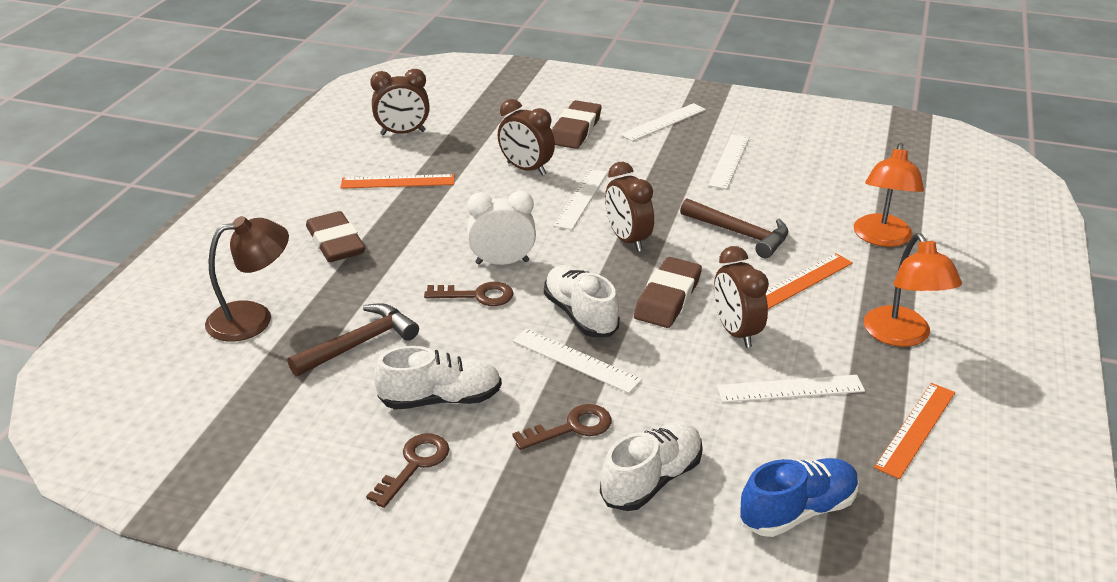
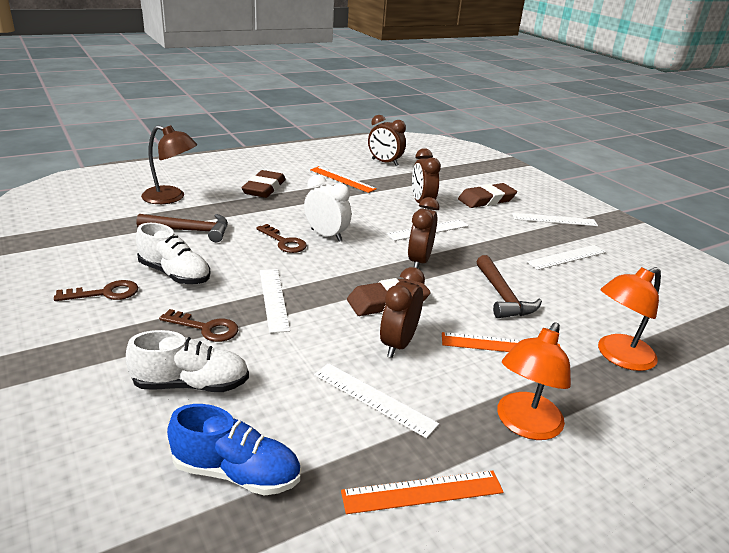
camera: 40 degrees right, 5 degrees down
white shoe [544,265,620,337] -> none

